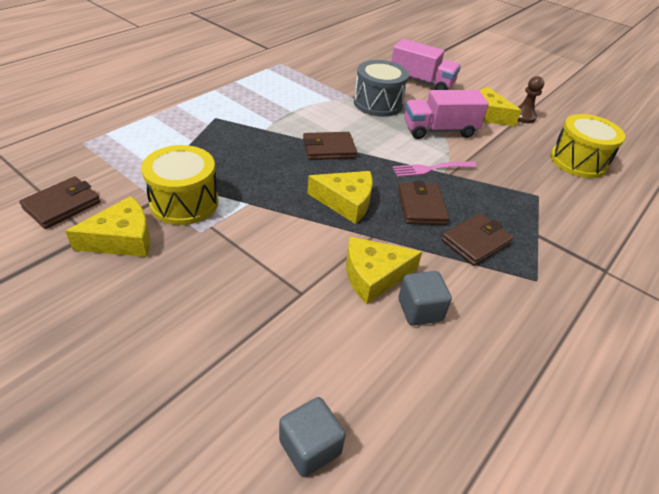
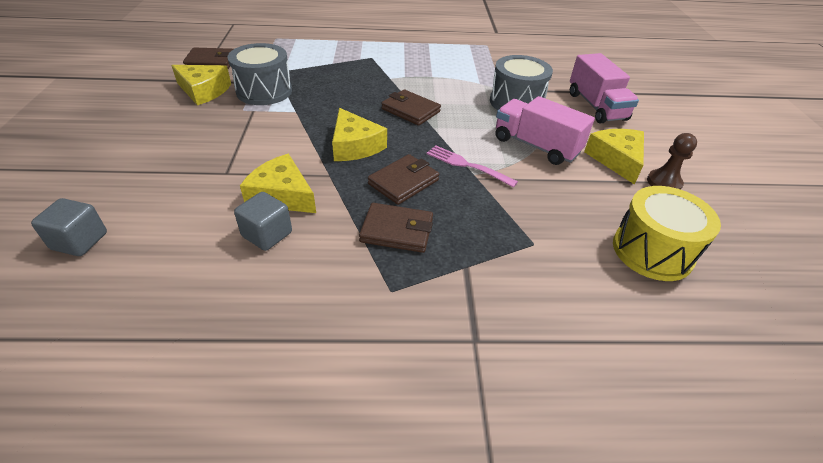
camera: 50 degrees right, 0 degrees up
yellow drum [141,145,219,225] -> grey drum [227,43,292,105]

